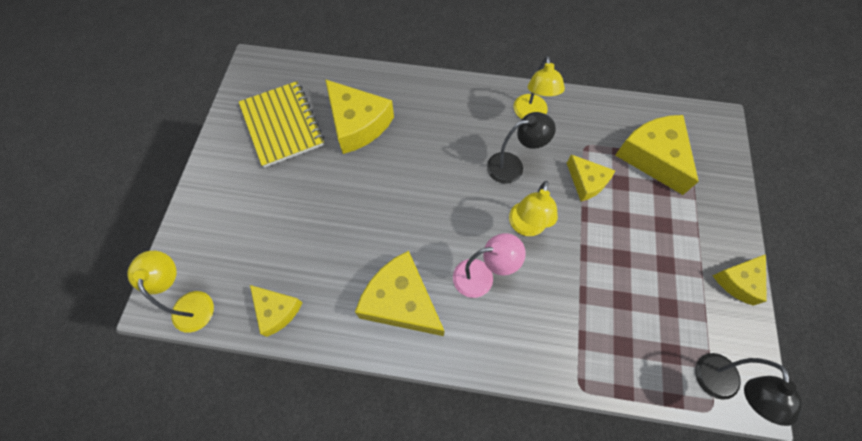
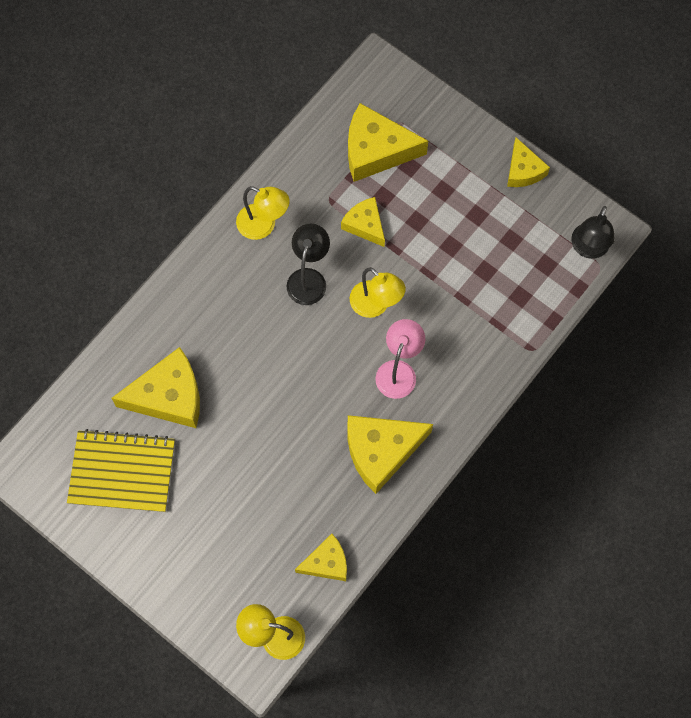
camera: 60 degrees left, 5 degrees up
yellow cheese [567,154,615,201] -> yellow cheese turned 120 degrees counterclockwise [341,197,385,247]
black lamp [695,353,802,426] -> black lamp turned 75 degrees clockwise [571,206,615,259]

